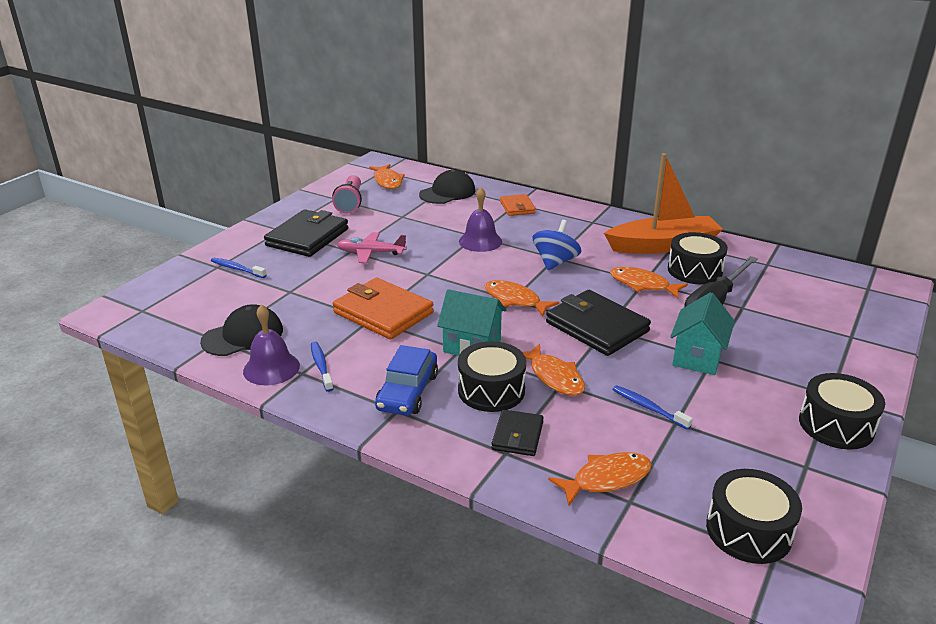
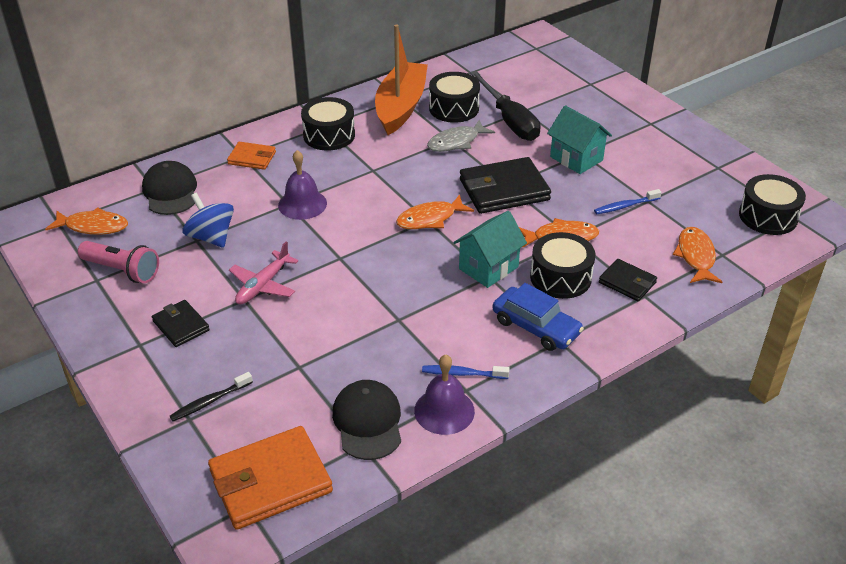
camera: 65 degrees left, 10 degrees up
blue toothbrush [211,258,267,278] -> black toothbrush [170,372,253,421]
black wallet [264,209,348,257] -> black wallet [152,300,210,347], size x0.55
orange wallet [333,278,434,340] -> orange wallet moved to [208,426,333,530]
blue spinning top [532,220,581,270] -> blue spinning top moved to [182,193,234,248]
orange fish [610,267,688,298] -> grey fish [427,120,495,152]
black drum [799,373,885,450] -> black drum moved to [301,97,355,151]

